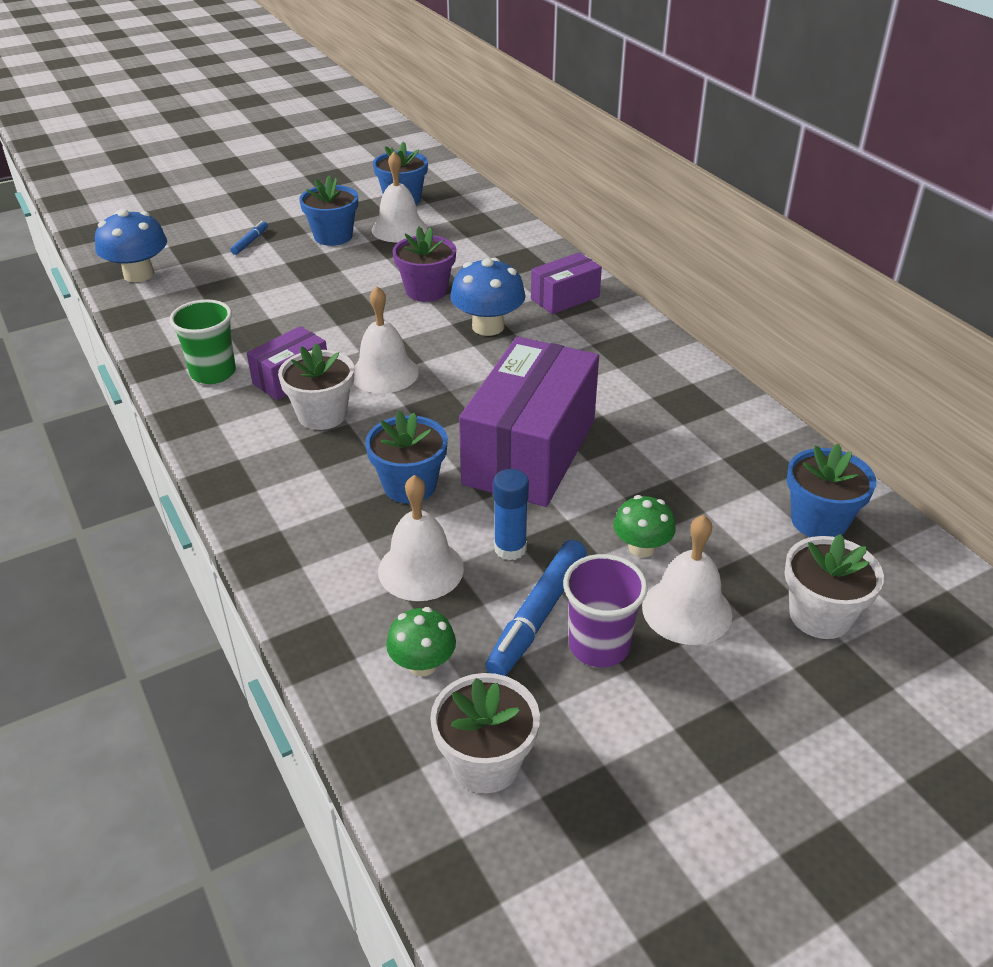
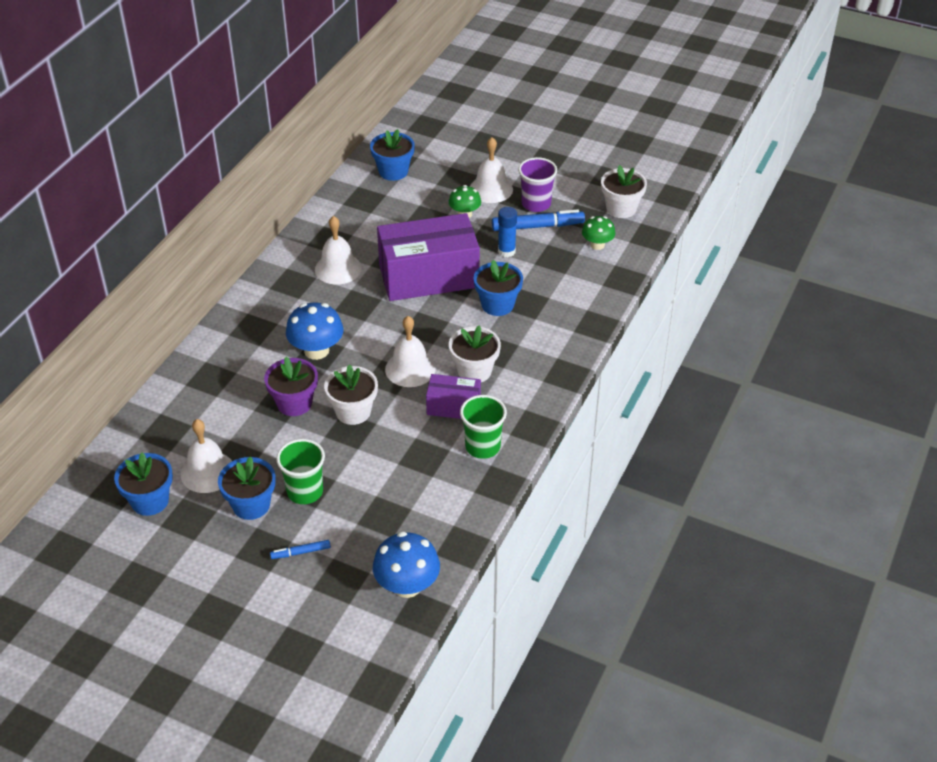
camera: 125 degrees left, 5 degrees up
white bell [378,475,464,601] -> white bell moved to [315,216,362,285]
purple box [531,252,602,314] -> none
white flower pot [784,534,884,639] -> white flower pot moved to [324,364,378,425]
none -> green cup [276,439,325,504]

